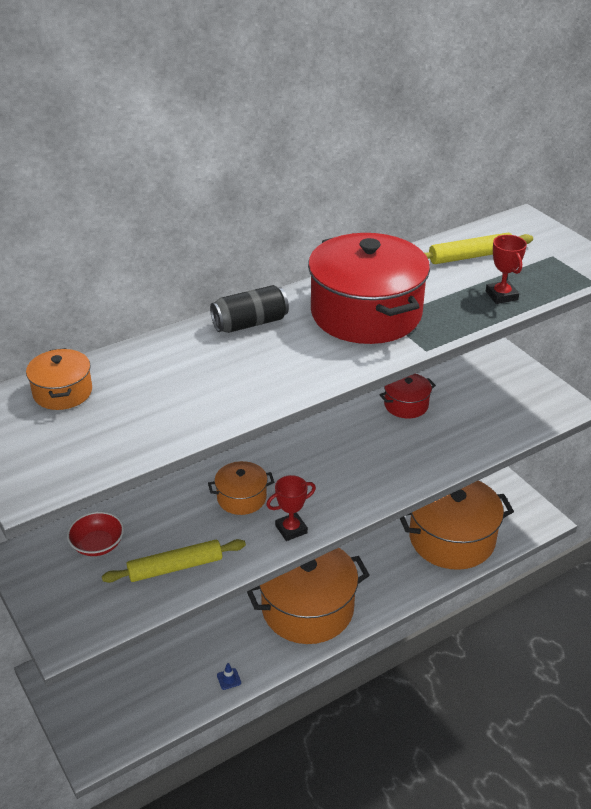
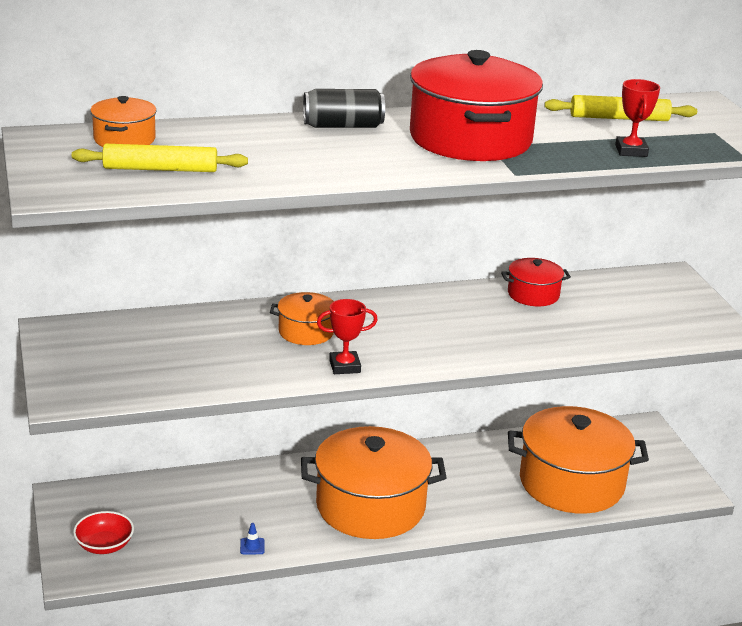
camera: 15 degrees right, 10 degrees down
red bowl [67,512,124,556] -> red bowl moved to [73,511,134,554]
yellow rolling pin [102,539,246,583] -> yellow rolling pin moved to [72,144,248,172]

